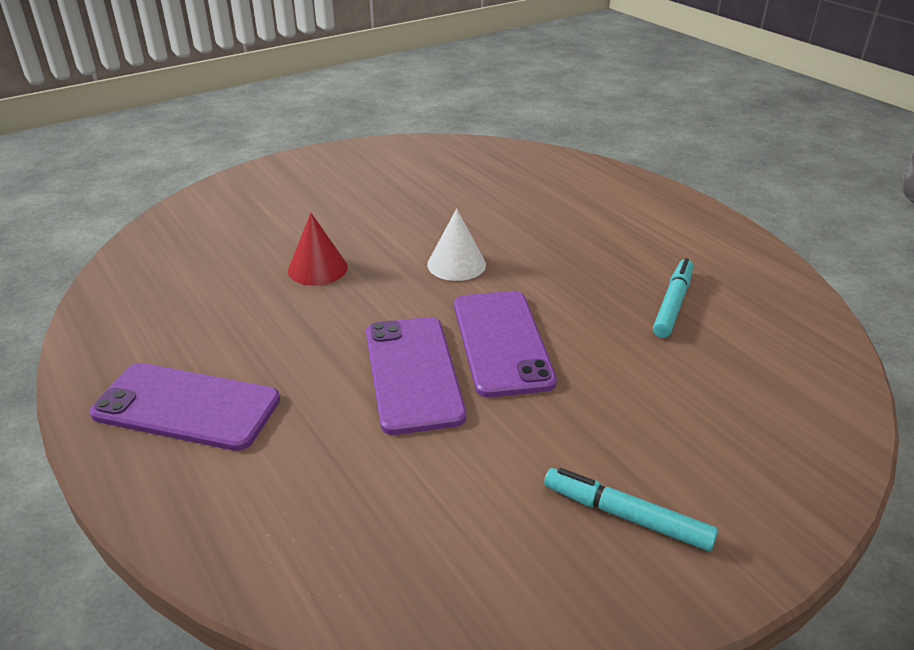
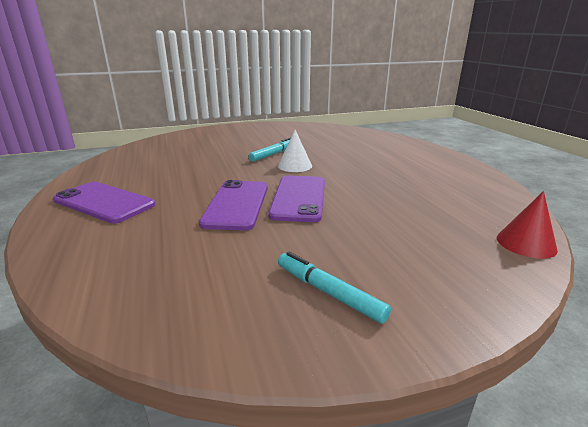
camera: 15 degrees right, 10 degrees down
red cone [288,213,348,285] -> red cone moved to [497,191,558,259]
turquoise marker [653,258,693,338] -> turquoise marker moved to [248,138,291,162]

